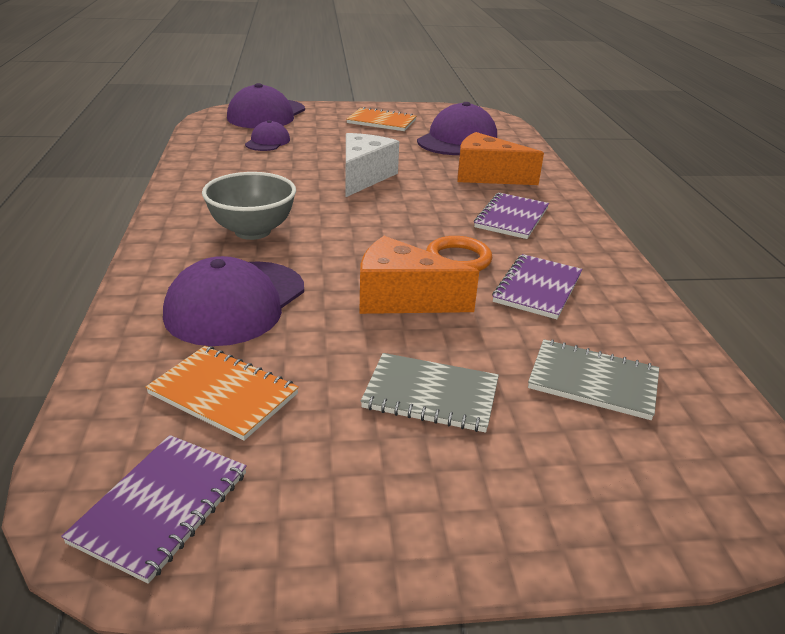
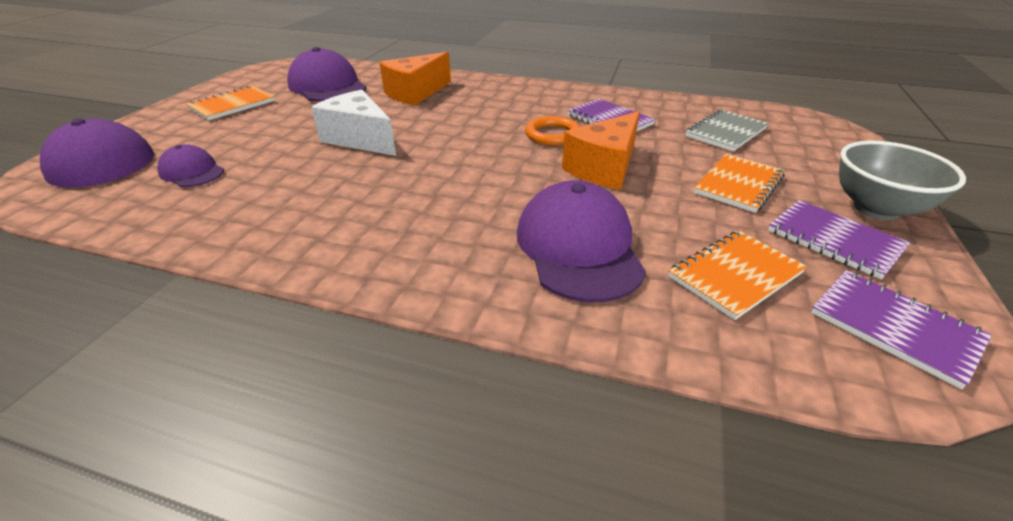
camera: 65 degrees left, 5 degrees up
purple cap [163,256,304,346] -> purple cap turned 150 degrees counterclockwise [517,180,646,302]
grey bowl [202,172,296,240] -> grey bowl moved to [839,141,966,220]
grey notebook [361,353,499,433] -> orange notebook [694,154,785,213]
purple notebook [474,193,549,239] -> purple notebook moved to [768,200,910,279]

